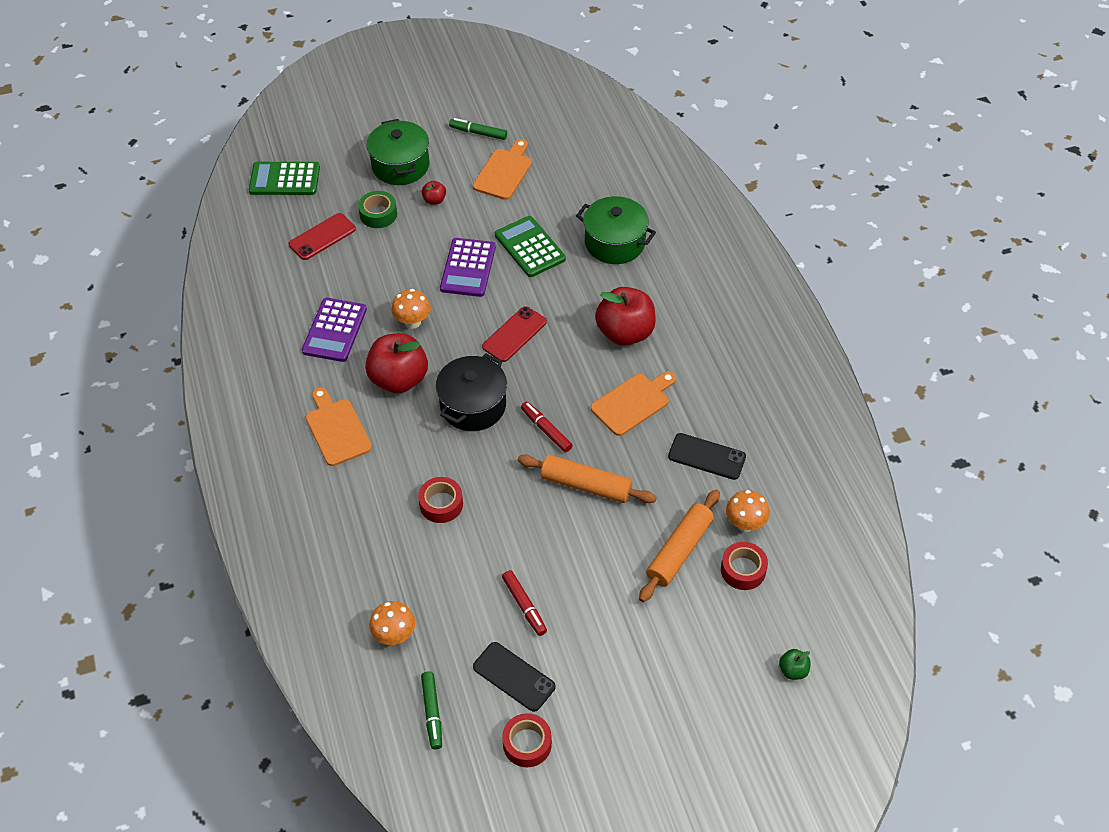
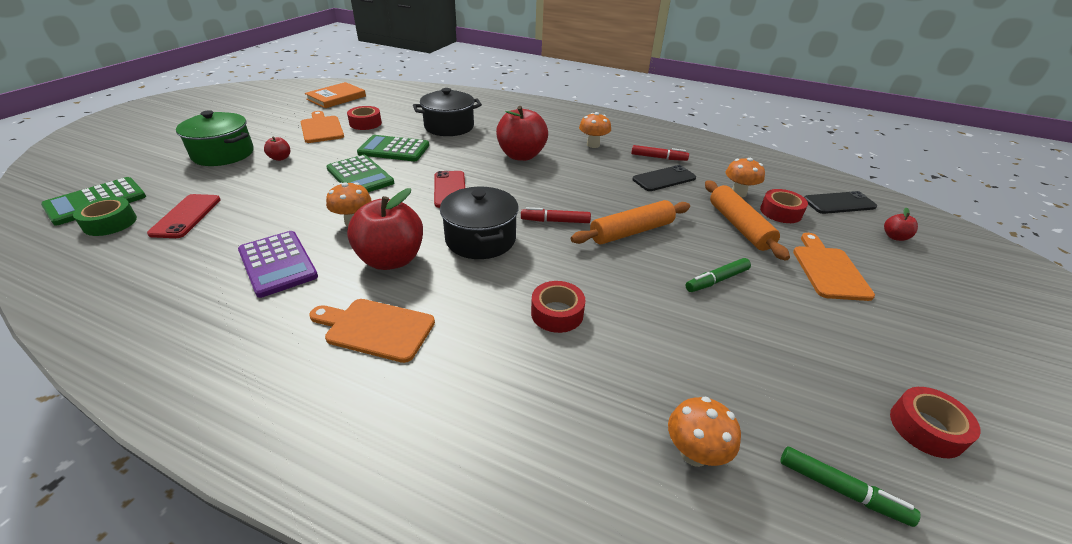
camera: 50 degrees left, 15 degrees down
green tape [358,191,397,228] -> green tape moved to [73,197,137,236]
purple calculator [440,238,496,297] -> green calculator [326,155,394,192]
green marker [449,118,507,140] -> green marker moved to [685,258,751,292]
black phone [473,642,556,712] -> black phone moved to [804,191,877,214]
red marker [502,570,547,636] -> red marker moved to [631,145,689,161]
green pot [576,196,656,264] -> black pot [413,88,482,136]
orange cutting board [591,371,676,436] -> orange cutting board moved to [793,233,875,301]
green apple [779,649,811,680] -> red apple [884,208,918,241]
none -> orange book [305,82,366,108]
none -> red tape [347,106,382,130]
none -> orange mushroom [579,112,611,148]

